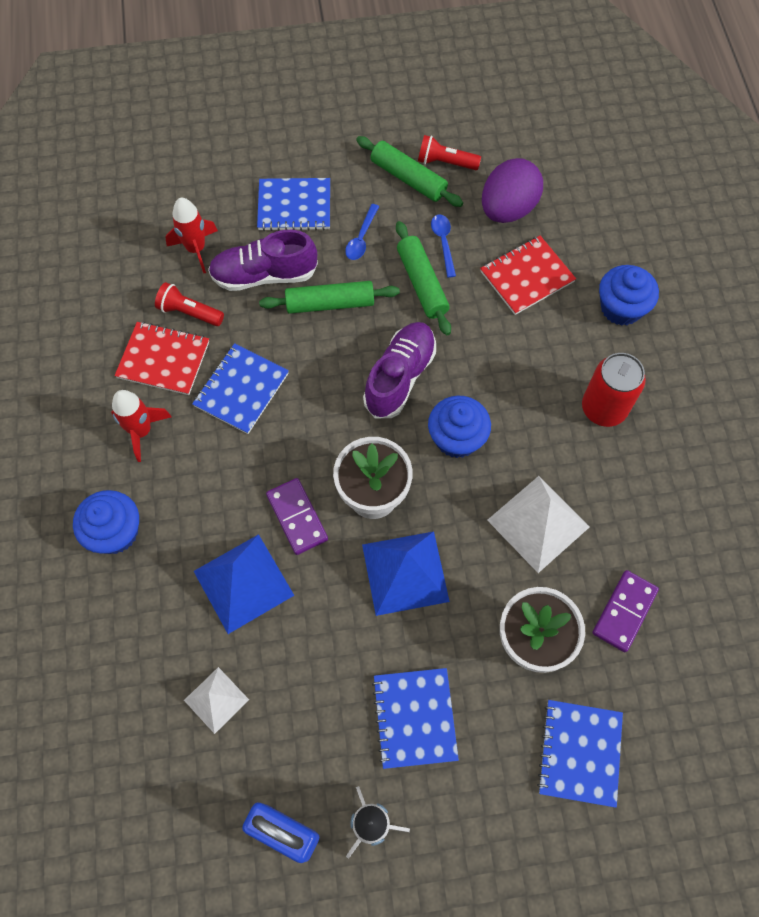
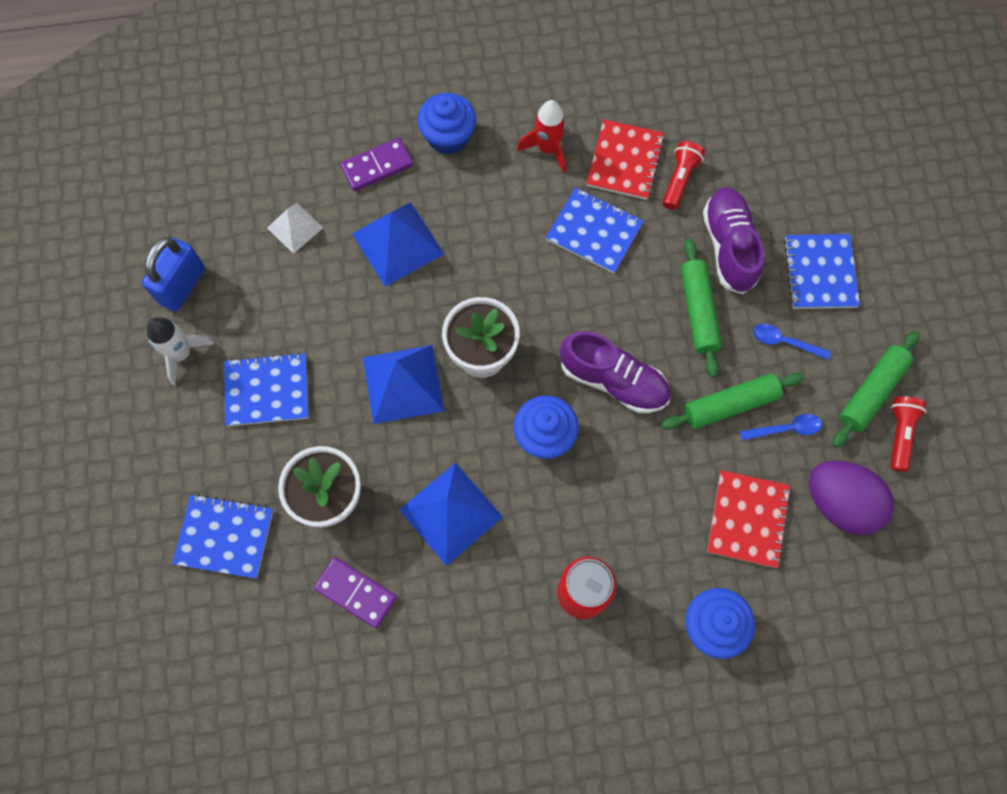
camera: 90 degrees right, 5 degrees up
red rocket [165,198,218,273] -> none
purple domino [266,478,328,555] -> purple domino moved to [340,138,413,191]
red notebook [480,236,576,315] -> red notebook turned 45 degrees clockwise [707,470,791,568]
white pyramid [487,476,590,573] -> blue pyramid [399,463,503,566]

